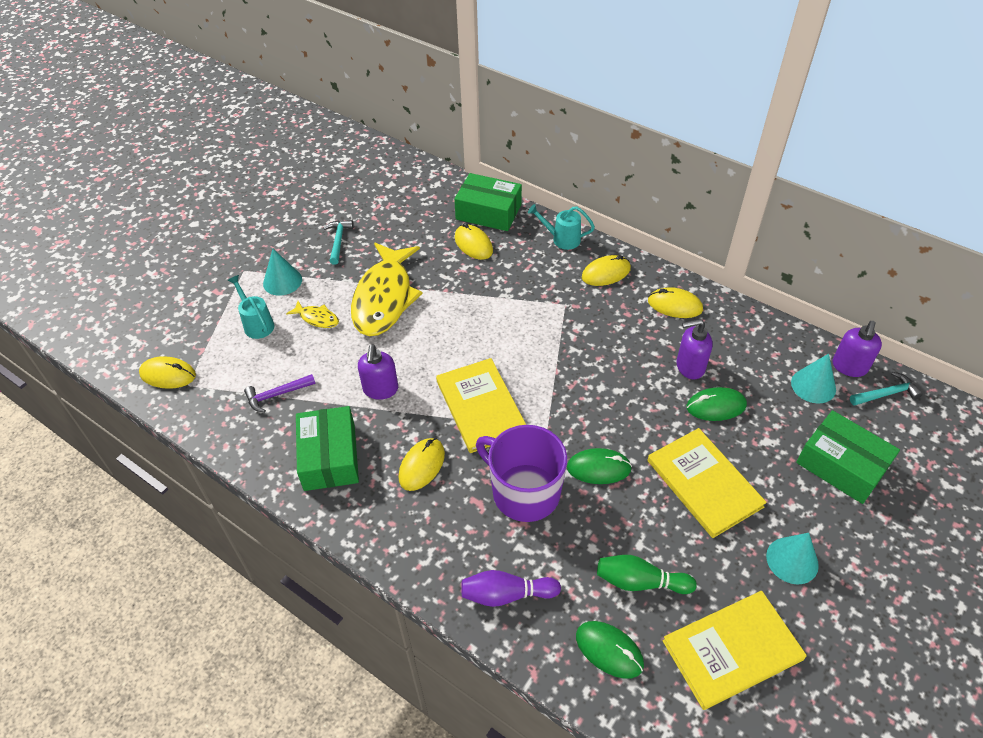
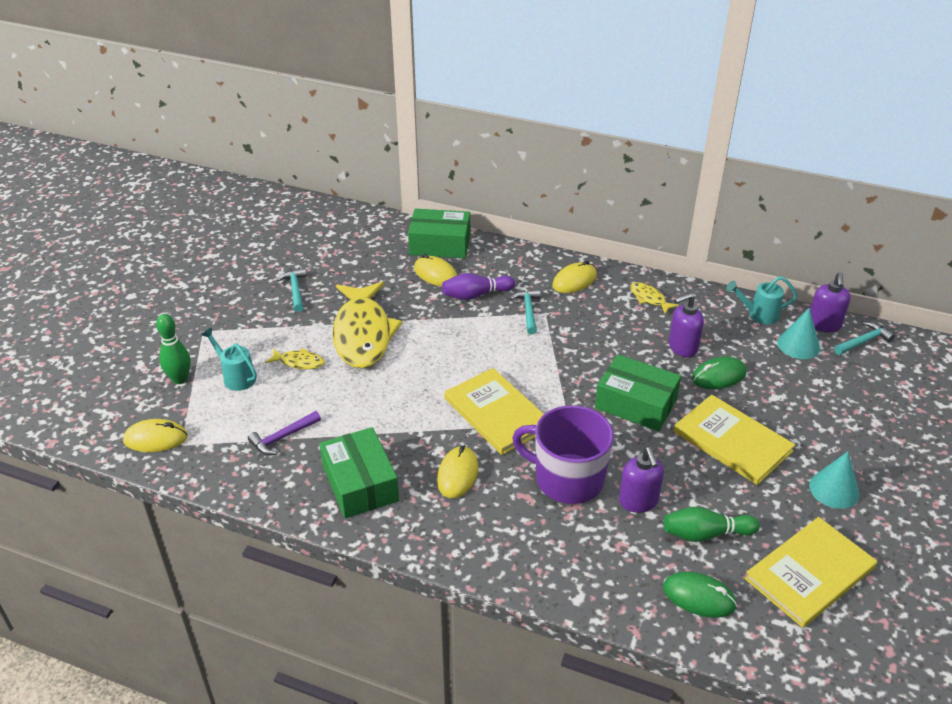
camera: 15 degrees left, 10 degrees down
turquoise cone [263,249,302,296] -> none
purple soap dispenser [358,344,398,400] -> purple soap dispenser moved to [619,447,664,513]
purple bowling pin [461,570,561,607] -> purple bowling pin moved to [442,273,515,300]
turquoise watering can [528,204,595,250] -> turquoise watering can moved to [726,276,797,324]
green mouse [567,448,632,484] -> none
yellow mouse [648,287,703,318] -> yellow fish [630,282,679,314]
green box [796,410,900,504] -> green box moved to [595,354,681,431]
none -> green bowling pin [156,314,191,384]
none -> turquoise hammer [510,289,540,335]

